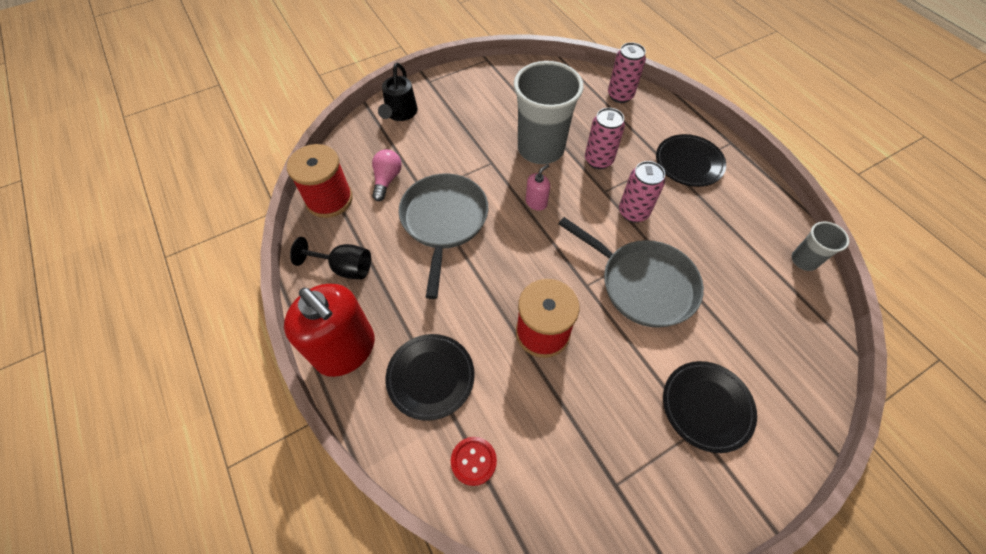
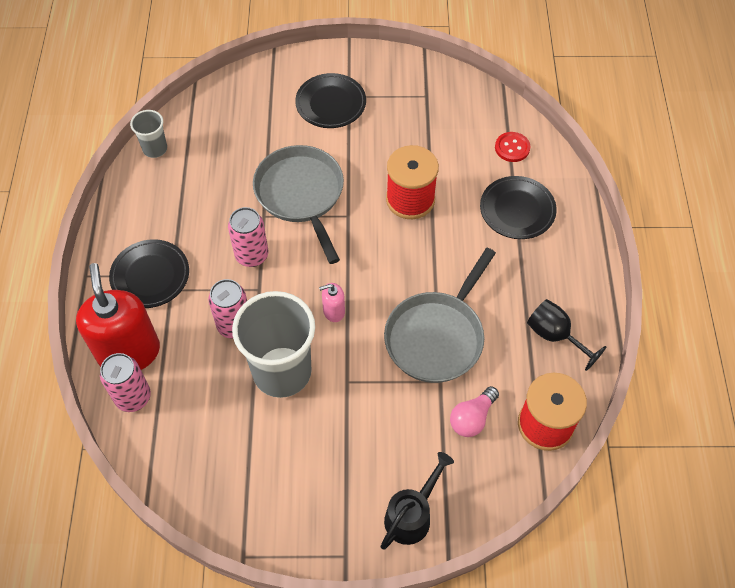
camera: 150 degrees left, 0 degrees up
red soap dispenser [284,284,375,377] -> red soap dispenser moved to [76,263,160,370]

